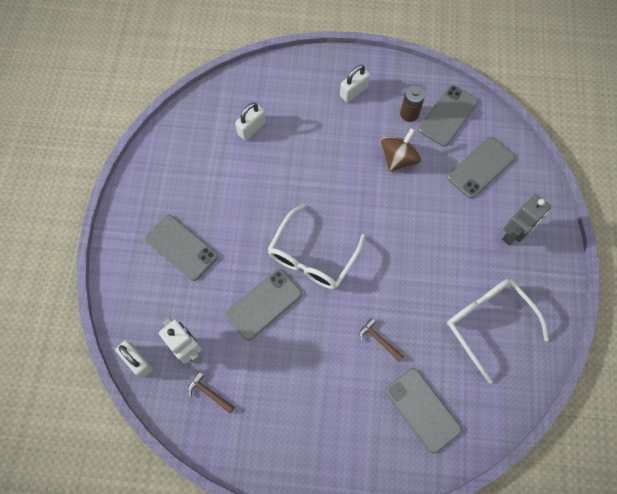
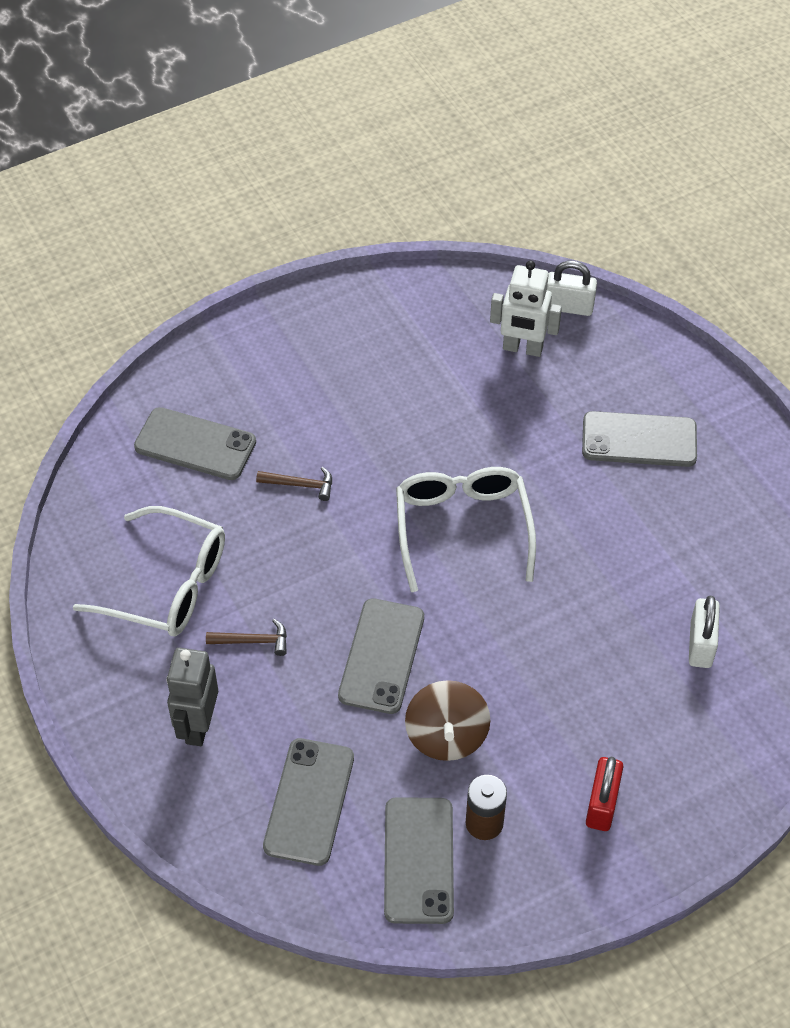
camera: 145 degrees right, 15 degrees down
brown hammer [188,371,235,413] -> brown hammer moved to [206,619,287,656]
grey phone [225,269,302,341] -> grey phone moved to [338,598,424,714]
white padlock [340,65,370,102] -> red padlock [586,757,623,831]

